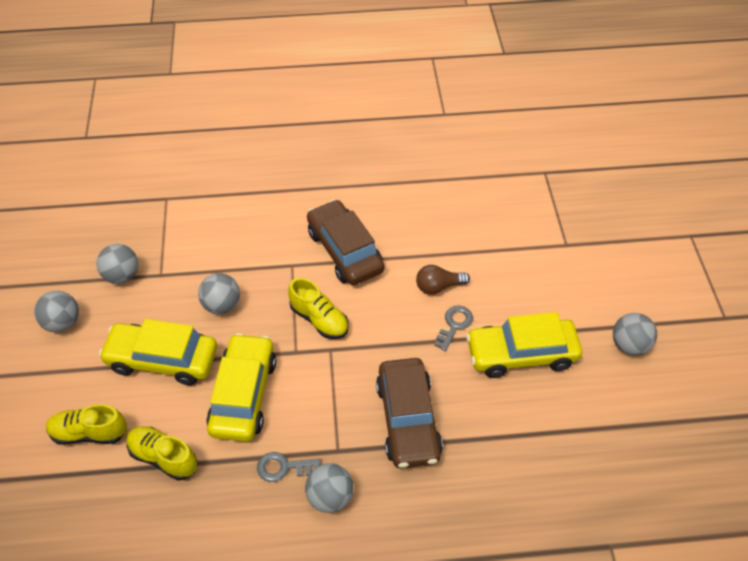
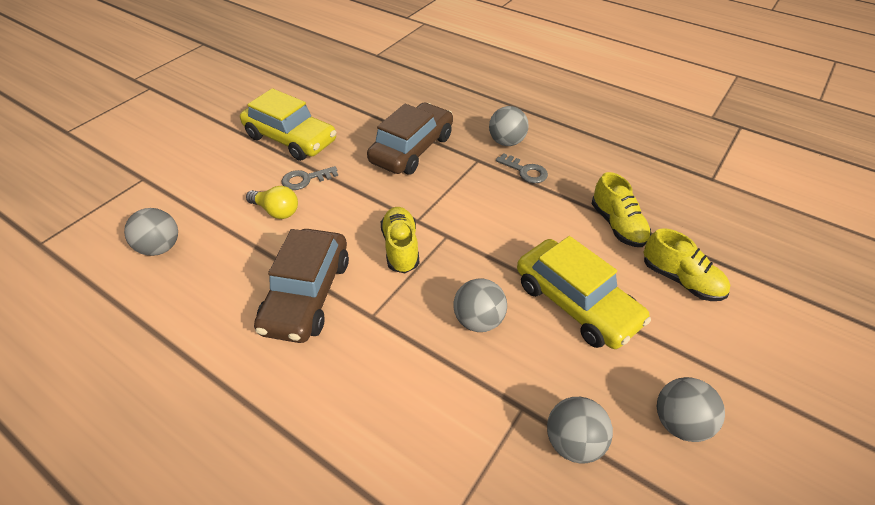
camera: 140 degrees left, 5 degrees down
yellow car [206,333,276,442] -> none
brown light bulb [416,265,470,295] -> yellow light bulb [246,186,298,219]
grey ball [613,313,657,355] -> grey ball moved to [124,208,178,256]

